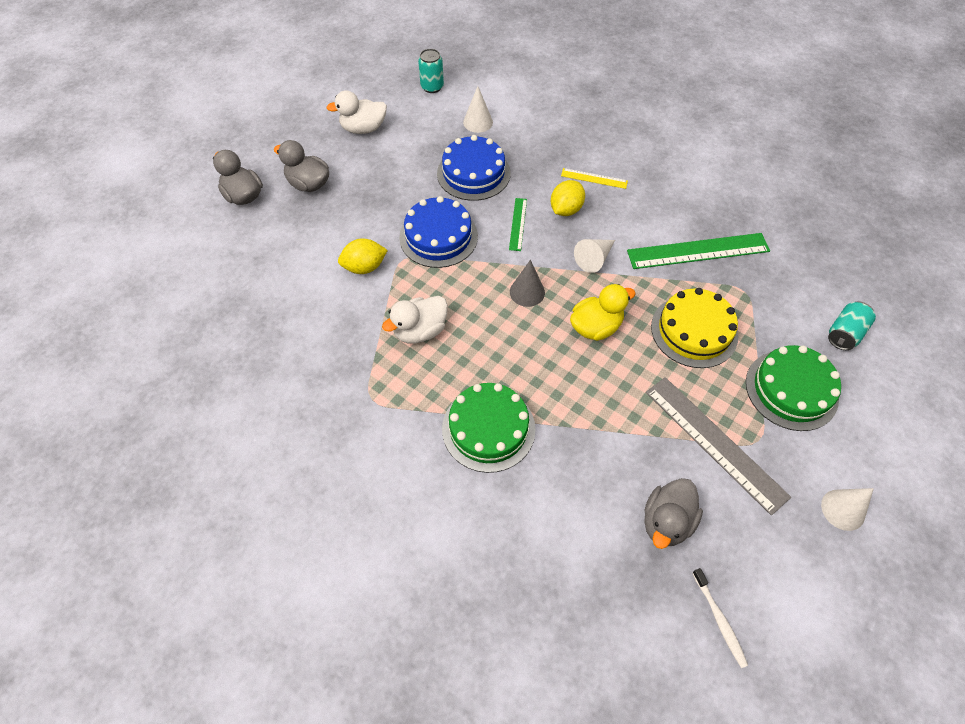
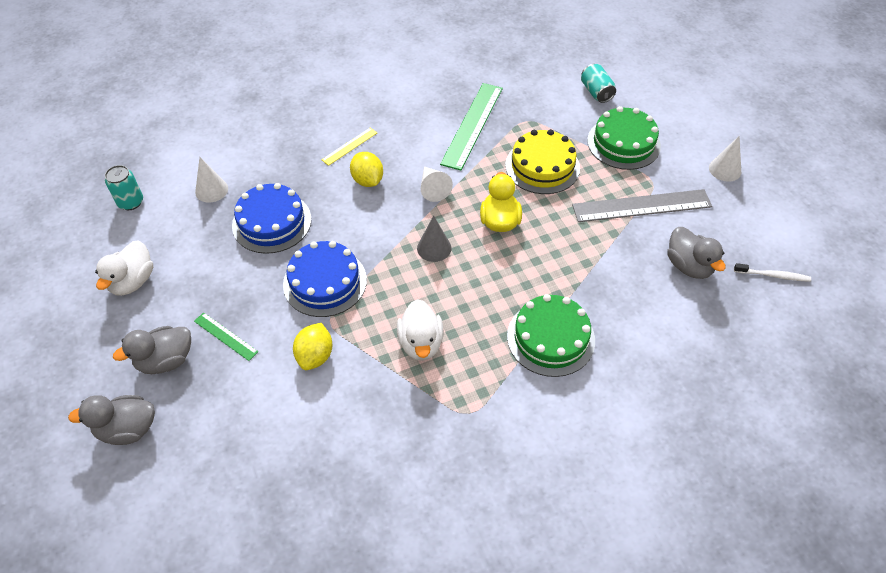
camera: 60 degrees left, 5 degrees down
green ruler [509,198,527,251] -> green ruler moved to [194,312,259,361]

